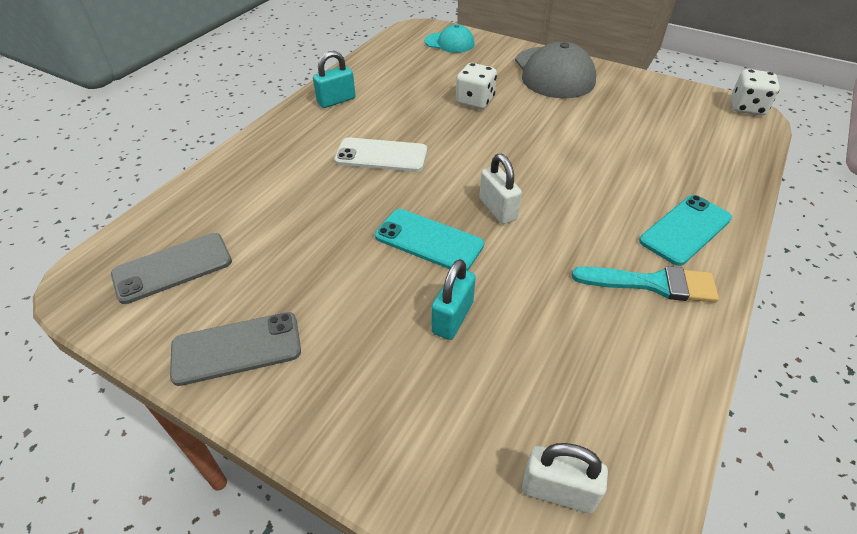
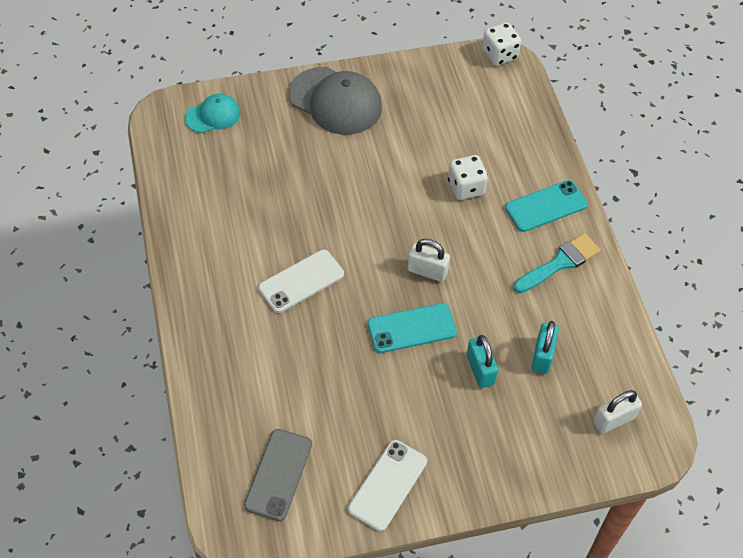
camera: 45 degrees left, 10 degrees up
grey phone [170,312,301,386] -> white phone [348,440,427,531]
turquoise padlock [313,51,356,108] -> turquoise padlock moved to [532,321,559,374]
white dice [456,63,497,109] -> white dice moved to [448,155,488,200]
turquoise phone [639,195,732,266] -> turquoise phone turned 60 degrees clockwise [505,180,588,232]

